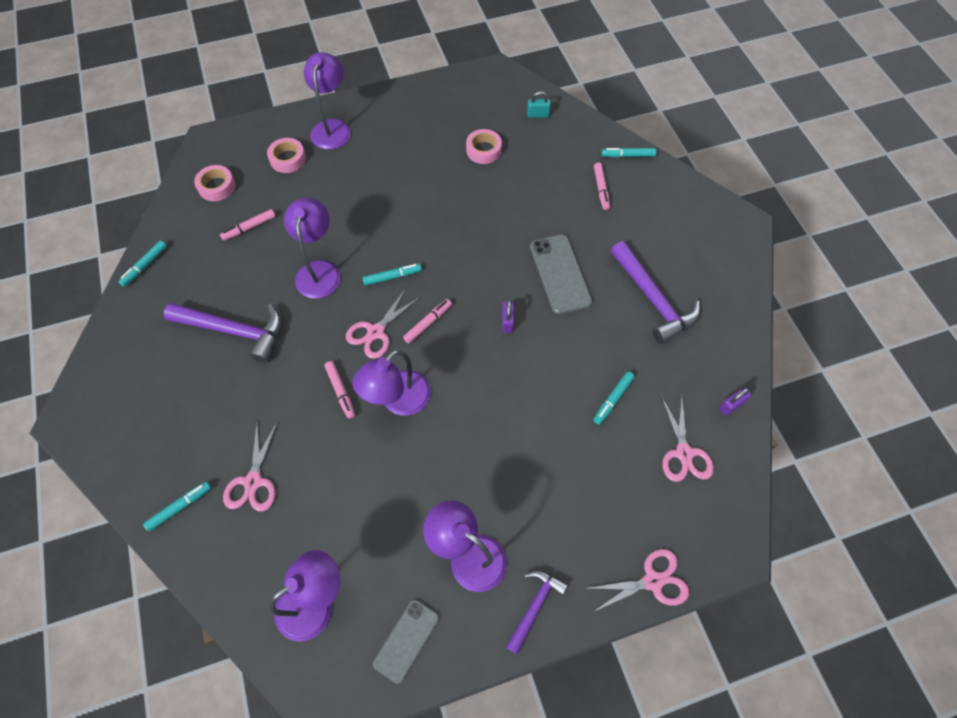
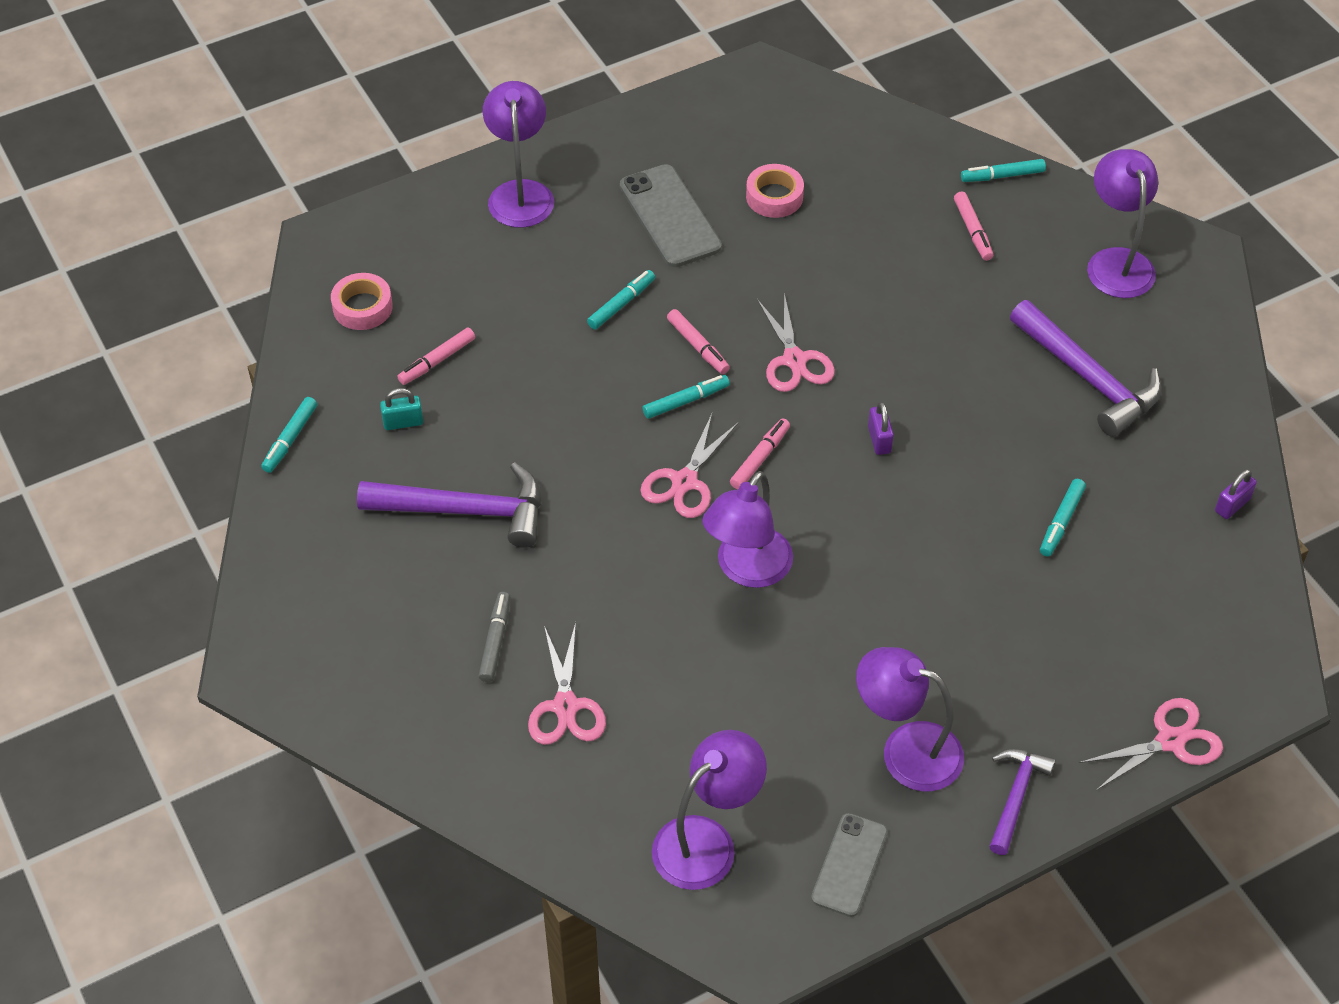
camera: 10 degrees left, 10 degrees down
turquoise marker [143,481,211,532] -> turquoise marker moved to [587,270,655,329]
pink tape [267,138,306,173] -> none
purple lamp [284,197,341,299] -> purple lamp moved to [1087,149,1158,298]
pink marker [325,361,355,419] -> pink marker moved to [667,309,730,374]
turquoise padlock [527,91,551,118] -> turquoise padlock moved to [380,388,423,430]
grey phone [530,234,592,314] -> grey phone moved to [620,164,722,267]
pink scissors [661,395,714,482] -> pink scissors moved to [757,293,835,392]
none -> grey marker [479,592,510,682]

